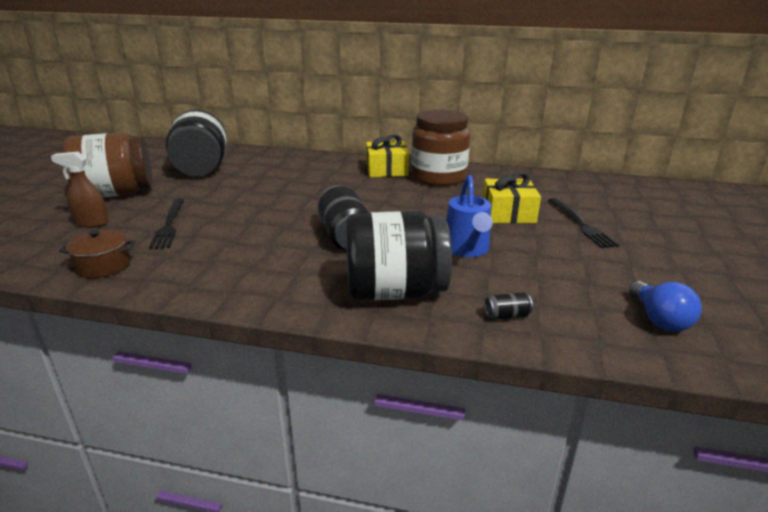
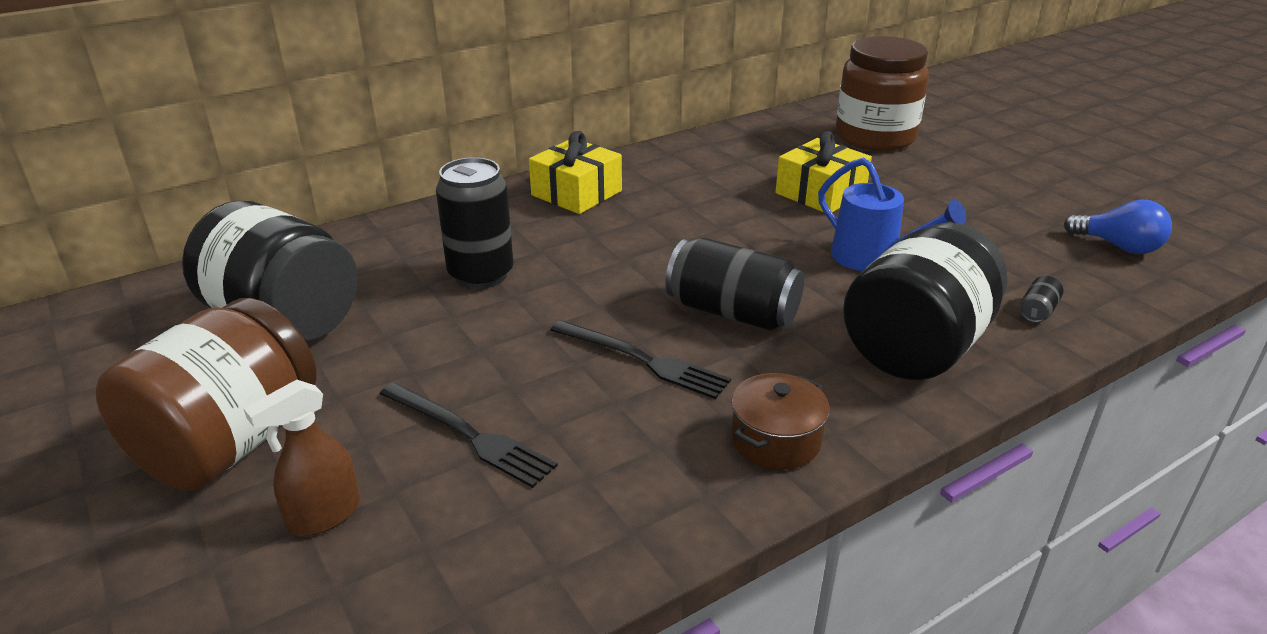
camera: 45 degrees left, 5 degrees up
brown pot [59,229,136,278] -> brown pot moved to [731,373,830,470]
brown jar [411,109,470,186] -> brown jar moved to [836,36,929,151]
black fork [548,198,620,248] -> black fork moved to [550,320,731,399]
none -> black can [436,157,514,289]

